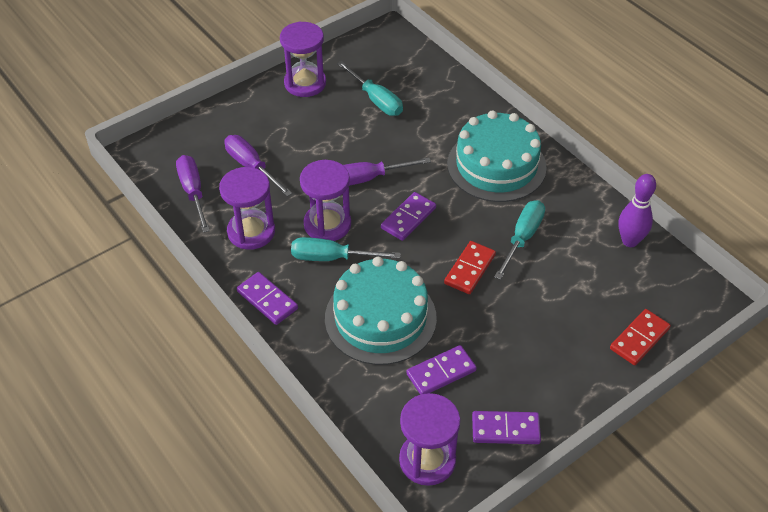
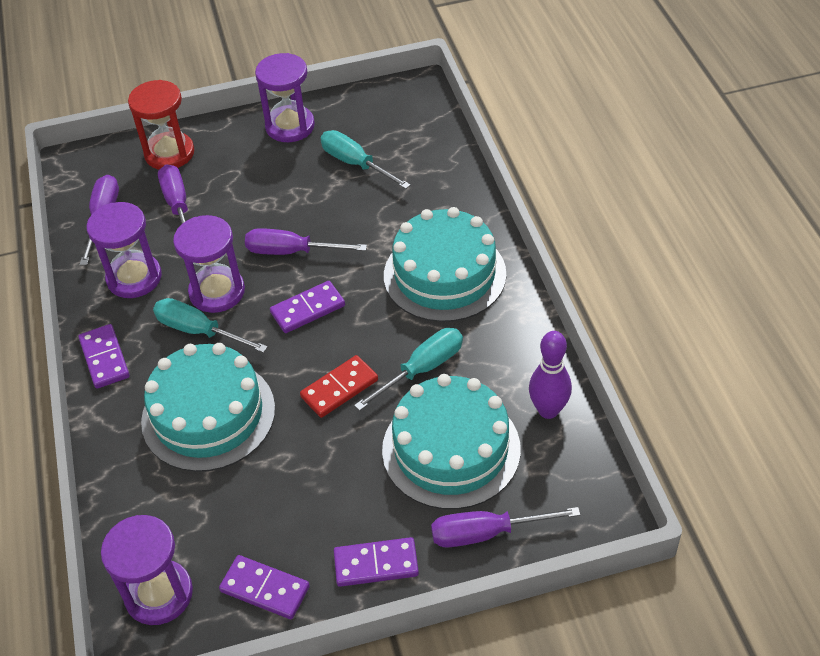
camera: 25 degrees right, 0 degrees up
turquoise screwdriver [337,61,403,116] -> turquoise screwdriver turned 150 degrees clockwise [320,130,411,189]
purple domino [407,345,477,395] -> purple domino moved to [334,537,419,587]
red domino [610,309,671,365] -> purple screwdriver [431,507,580,547]
none -> red hourglass [128,80,194,170]
none -> turquoise cake [382,374,521,510]

